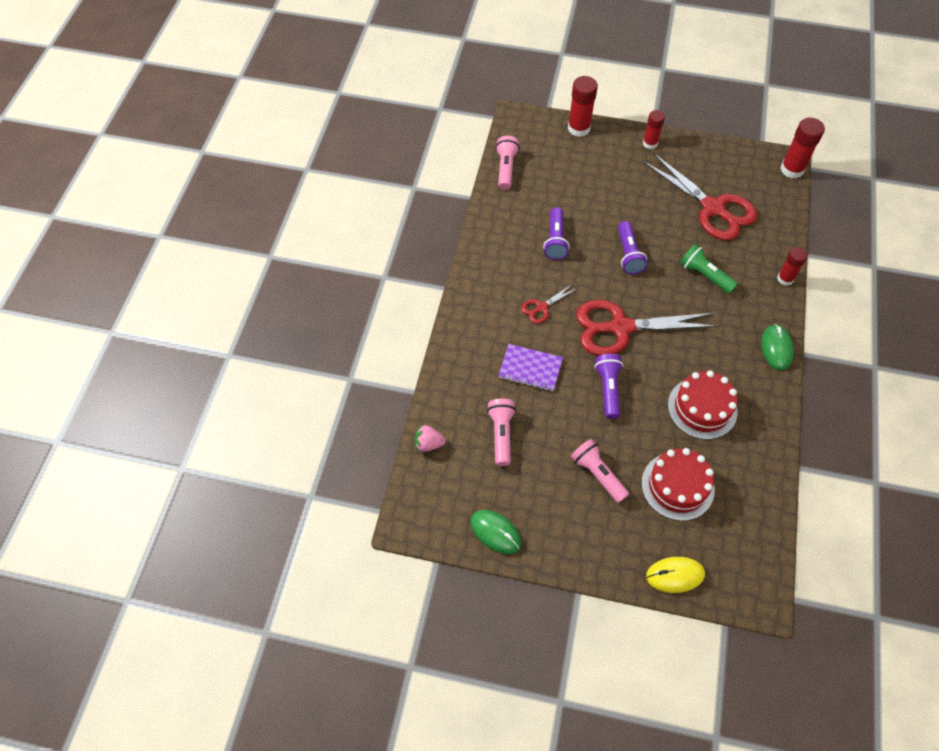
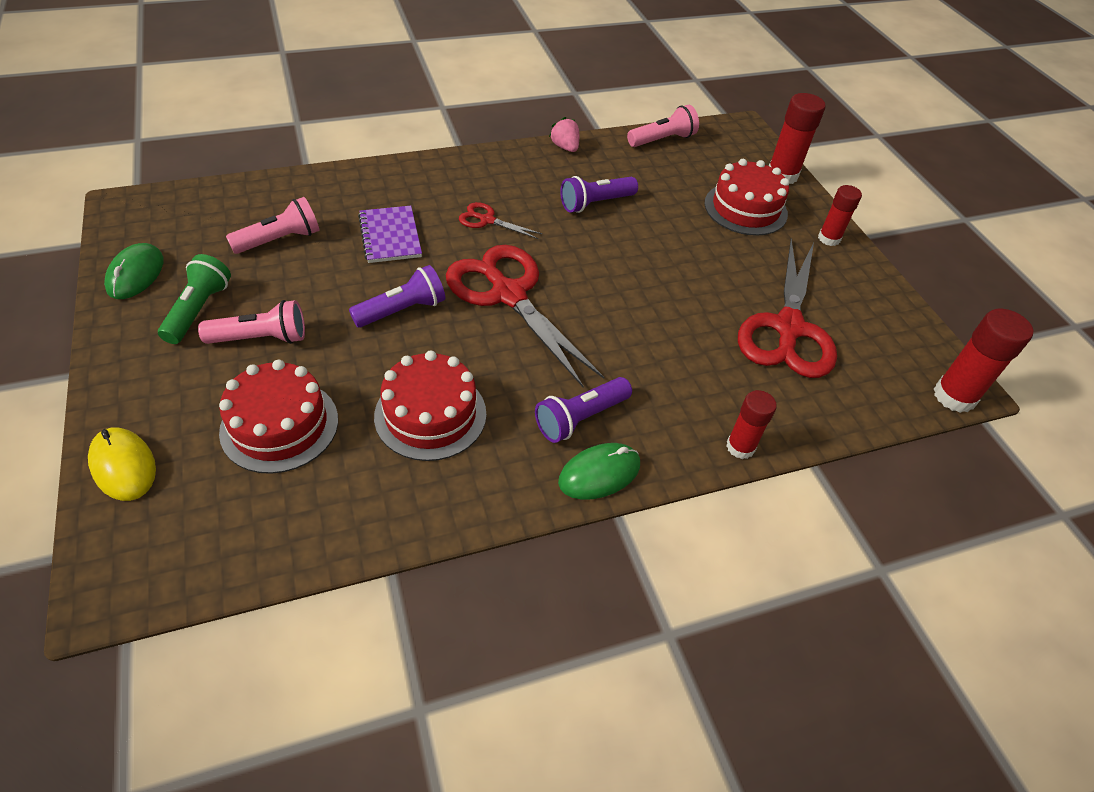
camera: 55 degrees right, 10 degrees down
pink strawberry [414,424,446,452] -> pink strawberry moved to [549,117,579,152]
pink flashlight [571,439,629,503] -> pink flashlight turned 60 degrees clockwise [198,300,305,344]
purple flashlight [618,221,648,275] -> purple flashlight moved to [535,377,632,443]
green flashlight [680,244,738,294] -> green flashlight moved to [158,254,231,344]
none -> red cake [704,159,789,236]

